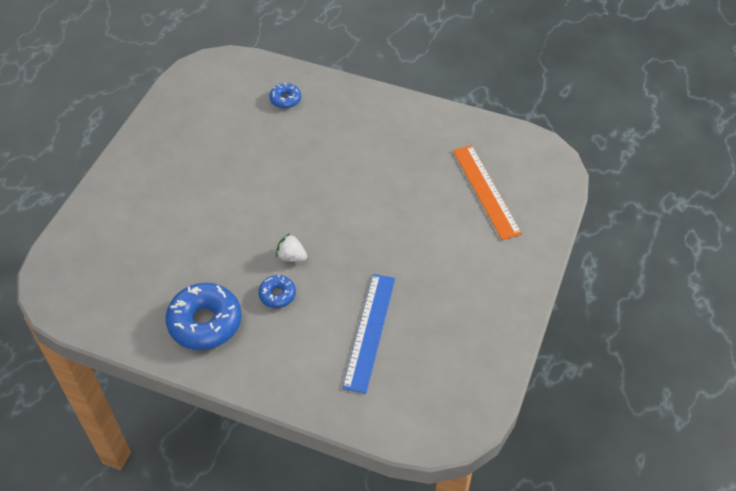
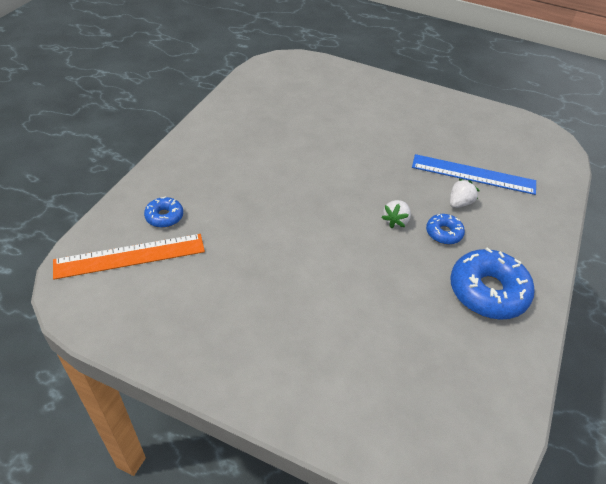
camera: 90 degrees left, 5 degrees down
orange ruler [453,145,522,240] -> orange ruler moved to [53,234,205,280]
none -> white strawberry [450,179,479,208]

